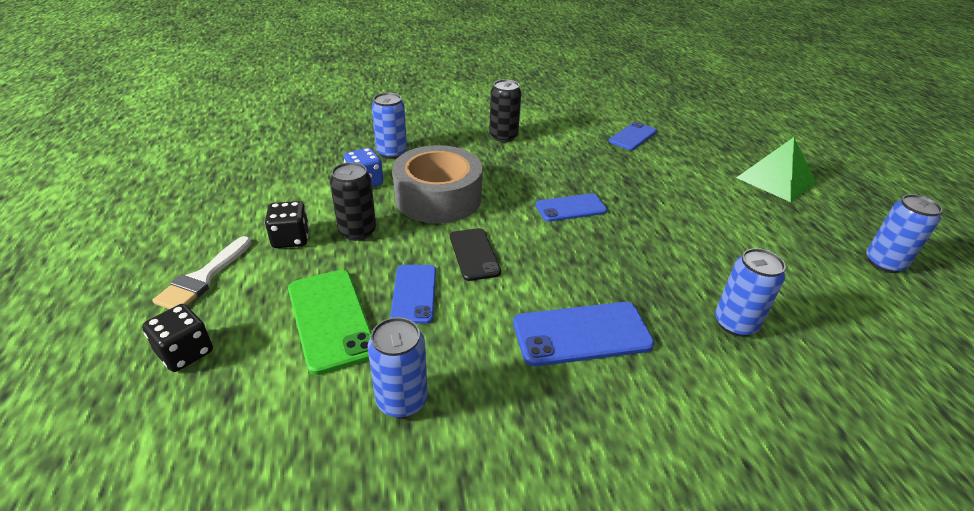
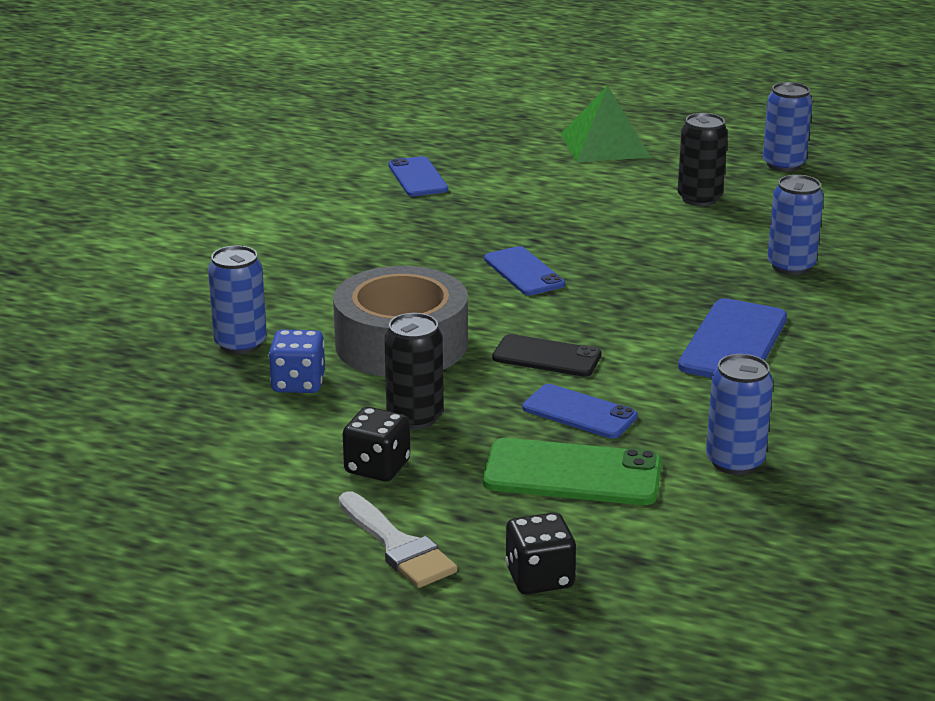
camera: 55 degrees left, 10 degrees down
black can [489,79,521,142] -> black can moved to [678,113,728,206]
blue phone [536,193,607,222] -> blue phone turned 45 degrees counterclockwise [484,246,565,295]

